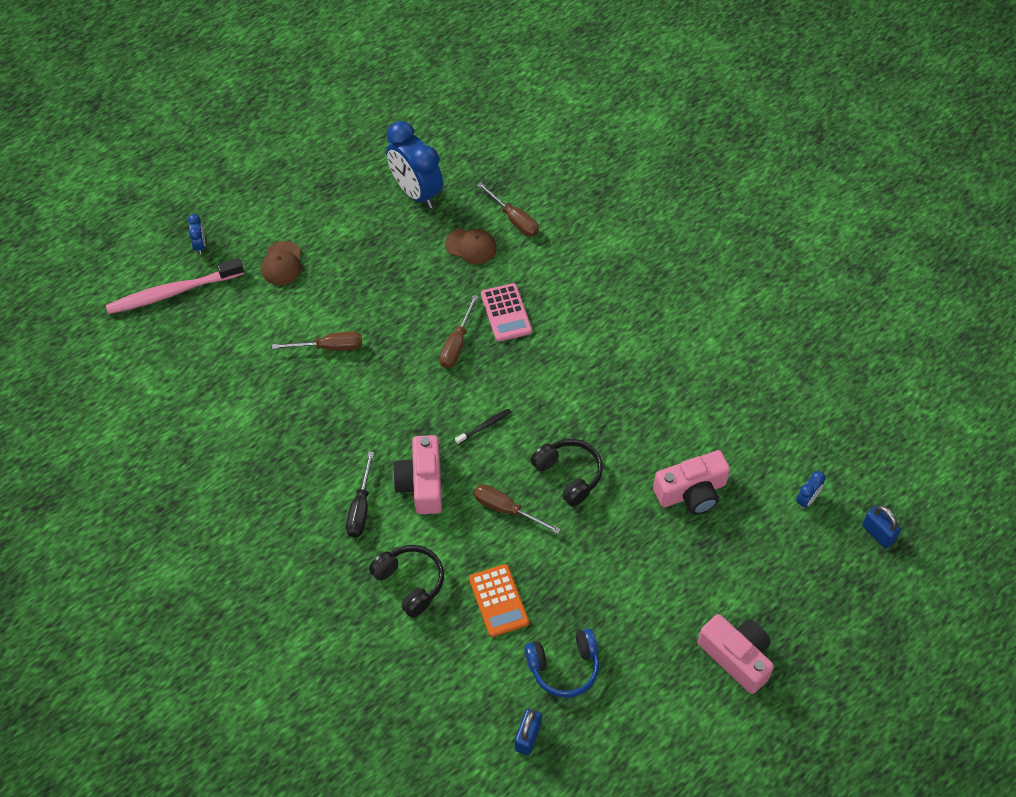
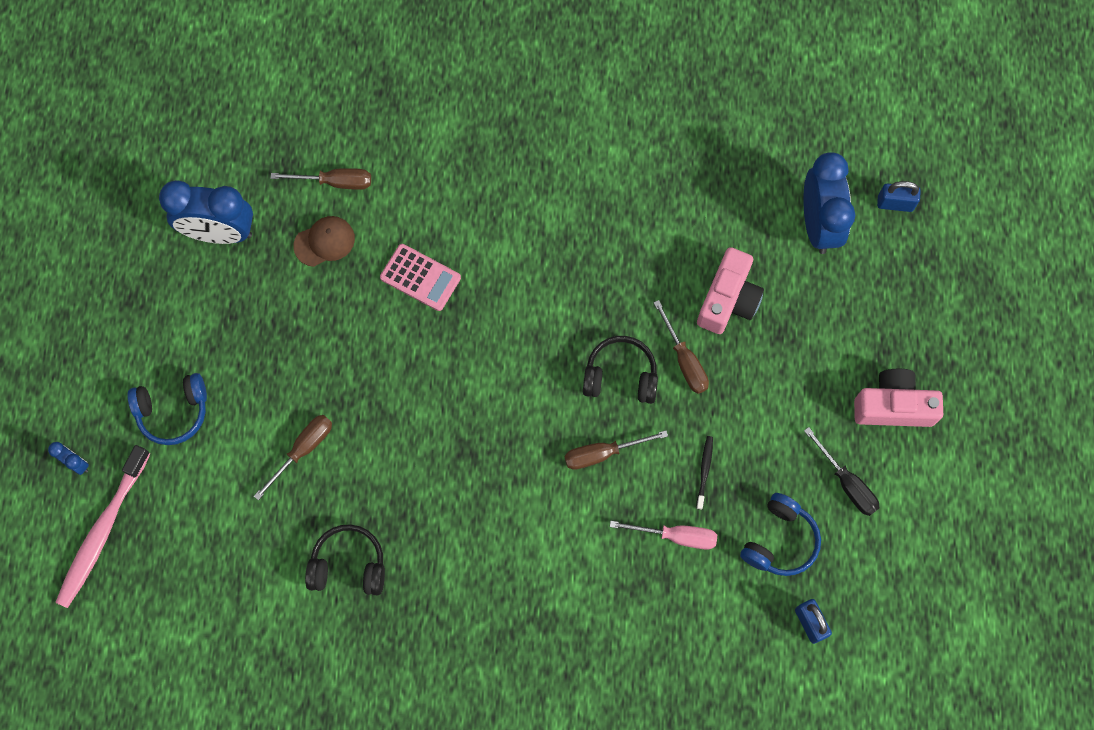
camera: 45 degrees left, 15 degrees up
brown cap [261,241,301,285] -> blue headphones [127,373,207,445]
black screwdriver [346,451,374,537] -> black screwdriver moved to [804,427,879,516]
black headphones [369,545,444,618] -> black headphones moved to [305,524,385,595]
pink camera [393,435,442,514] -> none
brown screwdriver [440,295,479,368] -> brown screwdriver moved to [653,300,709,394]
black toothbrush [455,409,511,445] -> black toothbrush moved to [696,436,713,510]
orange calculator [469,564,529,637] -> pink screwdriver [610,521,717,550]
blue clock [796,471,825,509] -> blue clock [803,152,855,254], size x2.30

